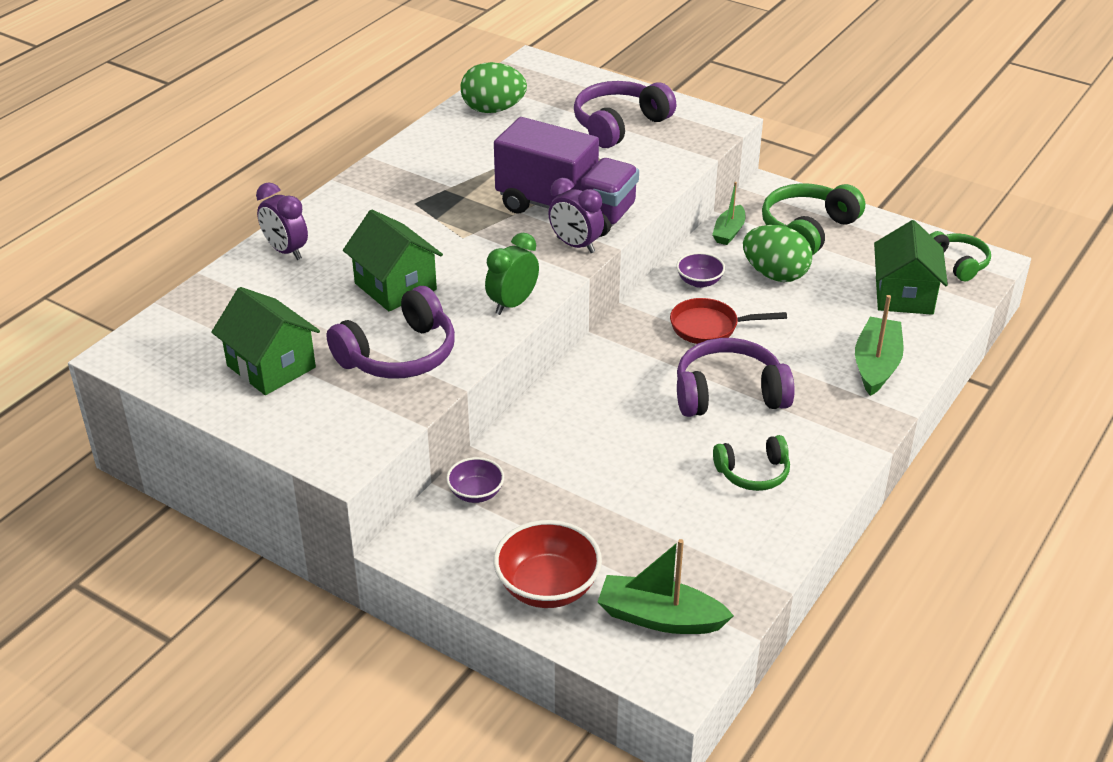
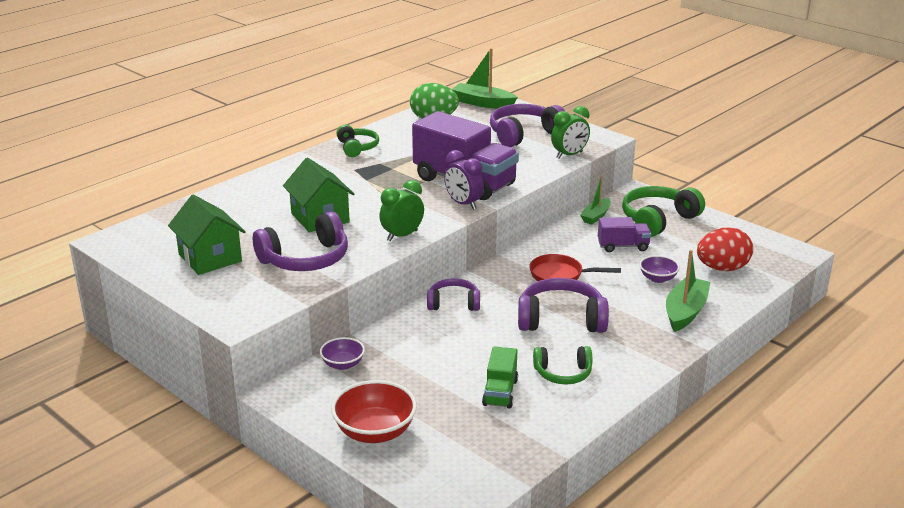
camera: 10 degrees right, 10 degrees down
purple clock [256,182,308,260] -> none
green boat [598,539,734,634] -> green boat moved to [452,48,518,109]
purple bowl [676,252,725,288] -> purple bowl moved to [639,255,680,283]
green egg [743,225,812,282] -> purple truck [598,217,651,252]
green house [874,220,948,315] -> red egg [697,227,753,271]
green headphones [930,231,991,282] -> green headphones moved to [336,125,379,157]
none -> purple headphones [427,278,480,311]
none -> green truck [482,346,518,409]
none -> green clock [551,106,590,159]

